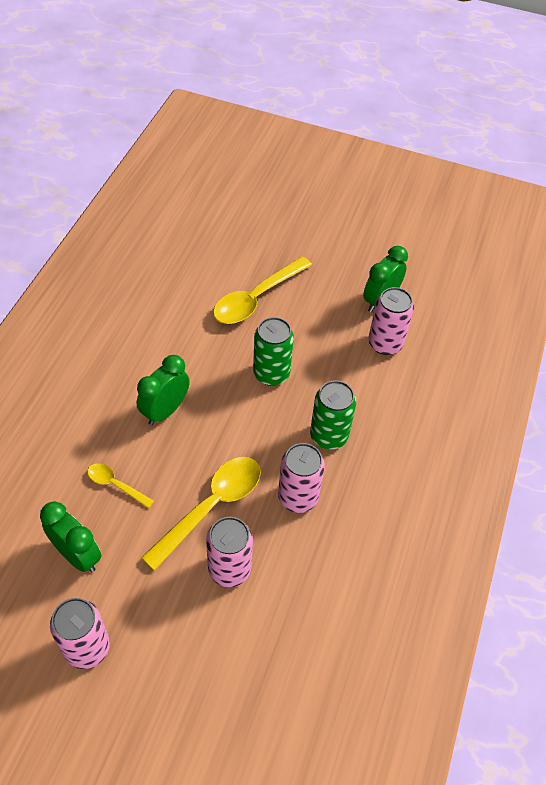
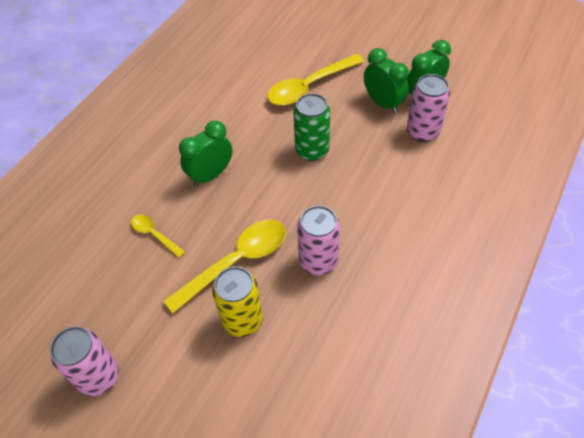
camera: 15 degrees right, 0 degrees up
green clock [40,501,101,573] -> green clock moved to [364,48,409,114]
pink can [206,517,253,587] -> yellow can [212,267,263,337]
green can [310,380,356,449] -> none

